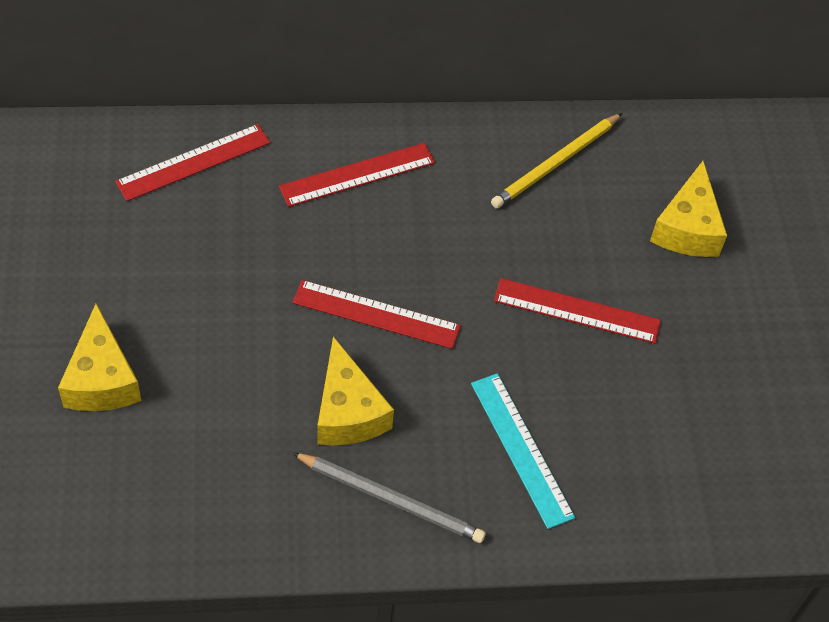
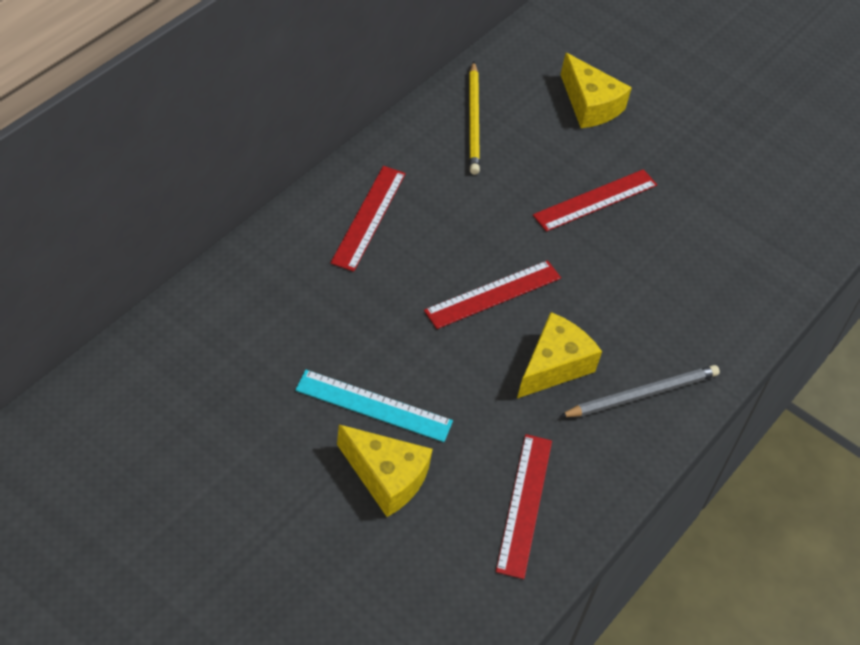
camera: 50 degrees left, 5 degrees down
red ruler [115,124,270,201] -> red ruler moved to [496,434,552,579]
yellow cheese [317,336,394,445] -> yellow cheese turned 75 degrees counterclockwise [517,312,602,398]
turquoise ruler [471,373,575,529] -> turquoise ruler moved to [295,370,453,442]

